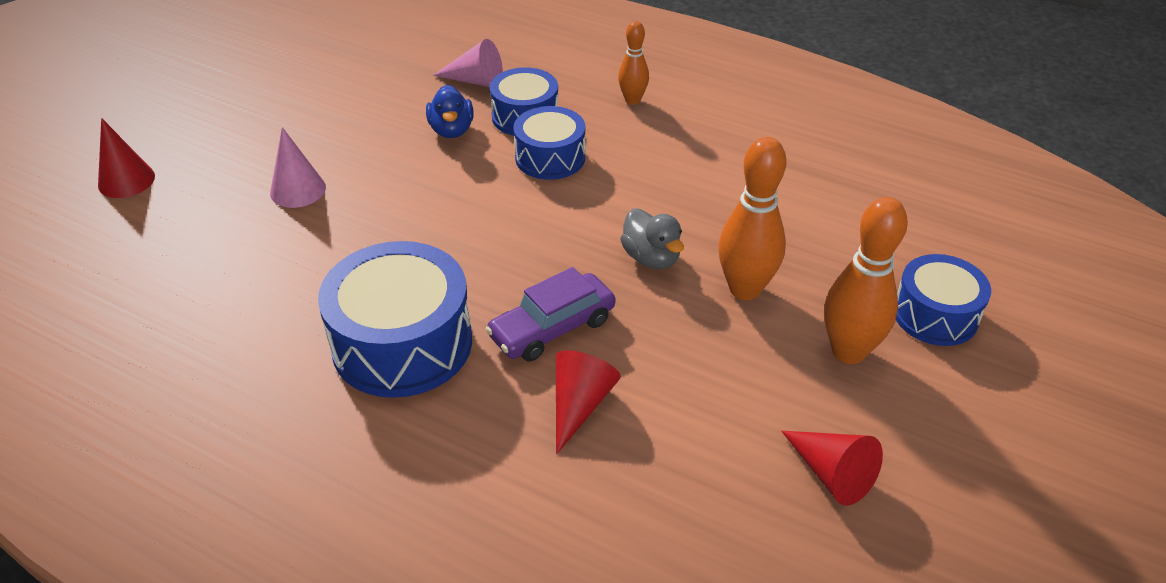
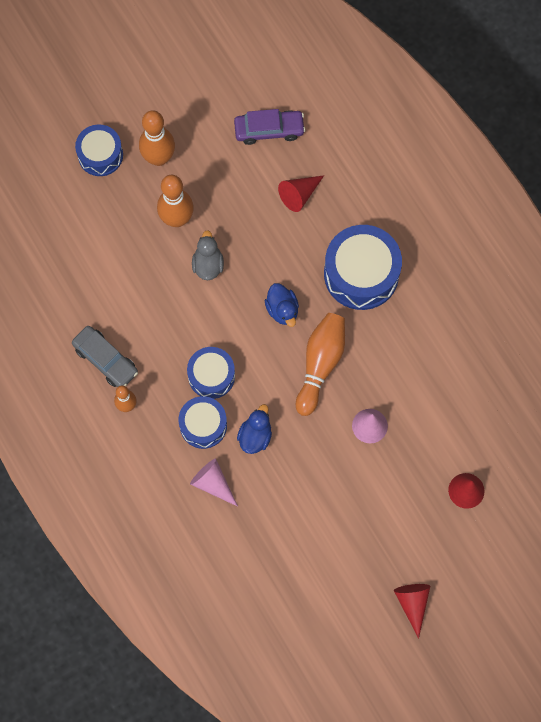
camera: 150 degrees left, 30 degrees up
purple car [486,267,615,361] -> purple car moved to [234,109,306,145]
red cone [782,431,883,506] -> red cone moved to [394,584,430,639]
none -> grey car [72,326,138,387]
none -> blue duck [265,283,299,327]
none -> orange bowling pin [296,313,345,416]

